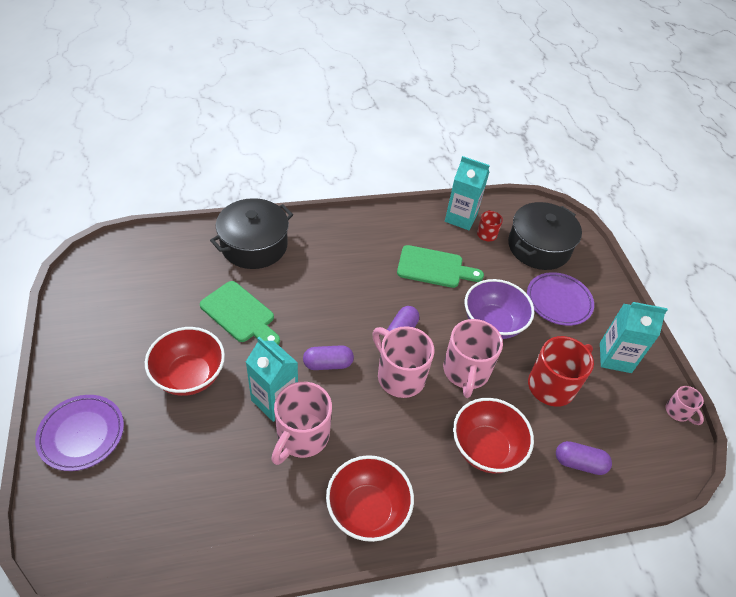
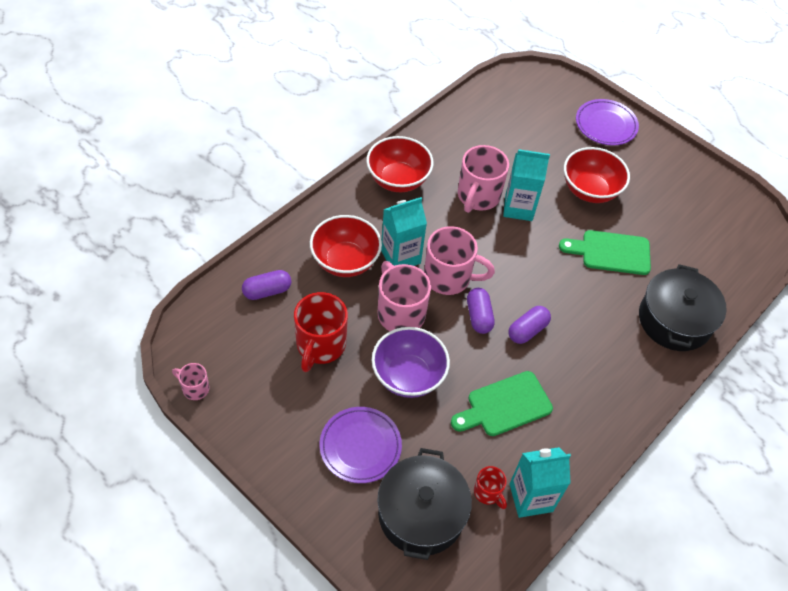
camera: 145 degrees right, 5 degrees up
pink mug [271,382,332,465] -> pink mug turned 150 degrees counterclockwise [458,145,509,213]
purple capsule [303,345,354,370] -> purple capsule moved to [509,306,551,344]
turquoise carton [600,302,668,373] -> turquoise carton moved to [381,197,427,266]

